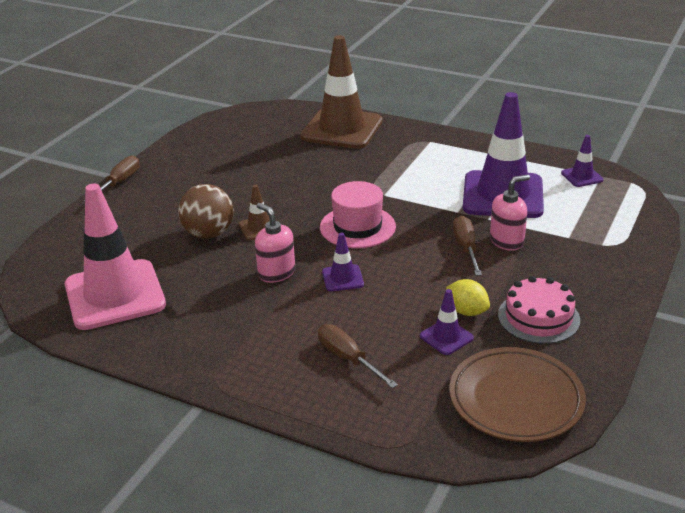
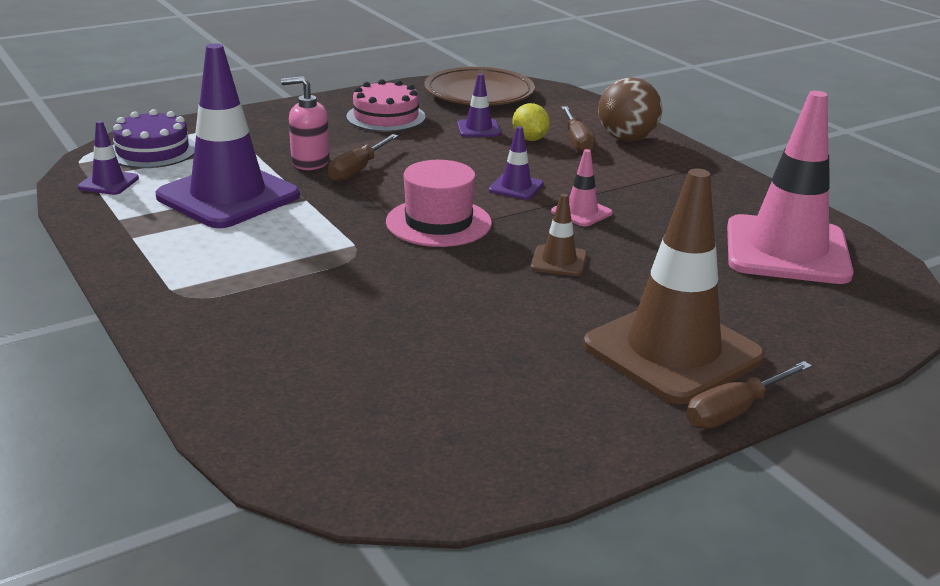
camera: 150 degrees left, 5 degrees down
brown ball [178,184,233,239] -> brown ball moved to [598,77,662,141]
pink soap dispenser [255,203,295,283] -> pink traffic cone [551,149,613,227]
brown traffic cone [300,35,383,149] -> brown traffic cone moved to [583,168,765,404]
yellow lemon [446,279,490,316] -> yellow lemon moved to [512,103,550,141]
none -> purple cake [112,109,195,168]

